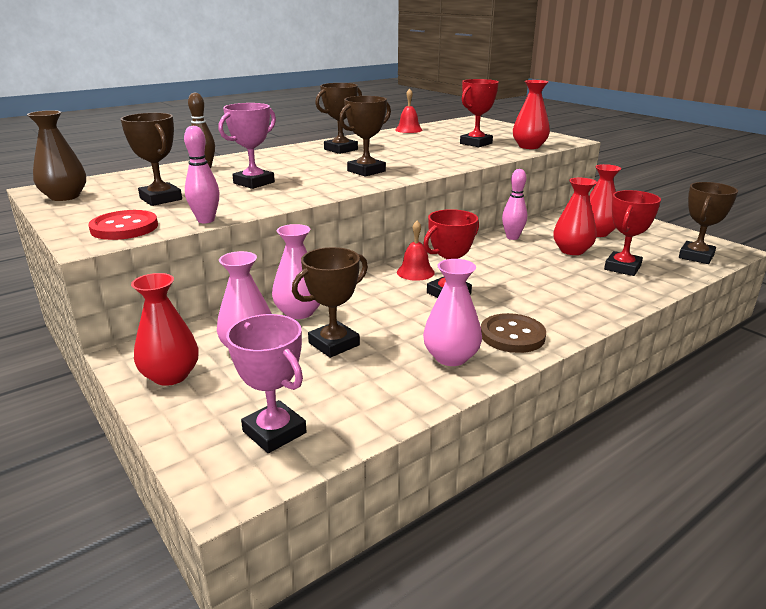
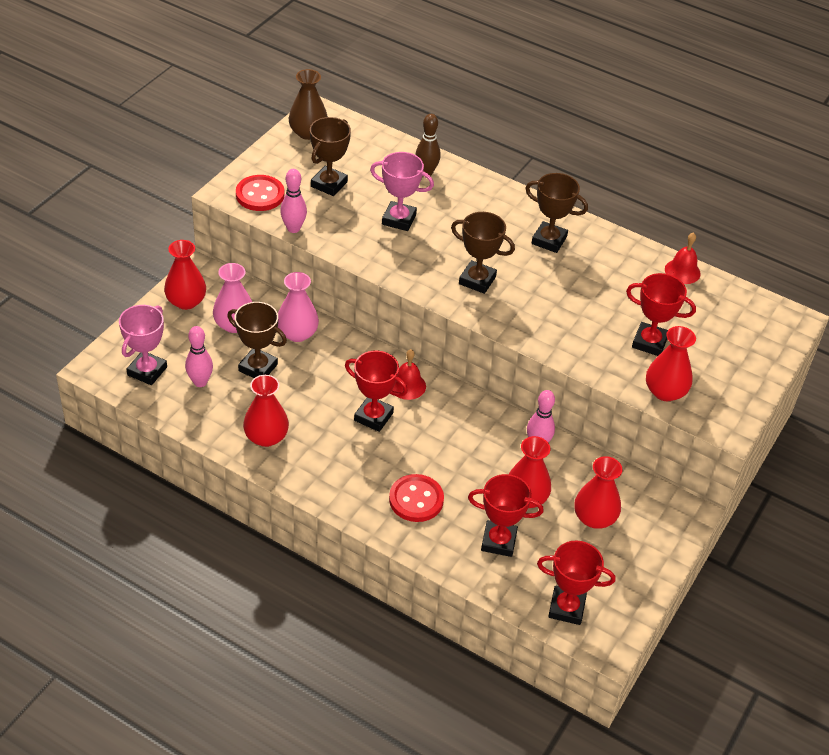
camera: 65 degrees right, 20 degrees up
pink vase [423,259,482,366] -> red vase [243,375,289,447]
brown button [481,313,546,353] -> none
brown trophy [679,182,738,264] -> red trophy [537,541,615,625]
none -> pink bowling pin [185,326,213,387]
none -> red button [389,474,444,522]

